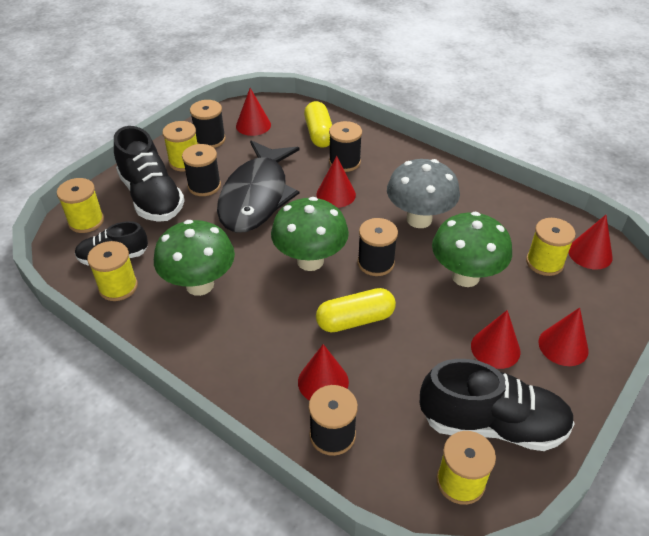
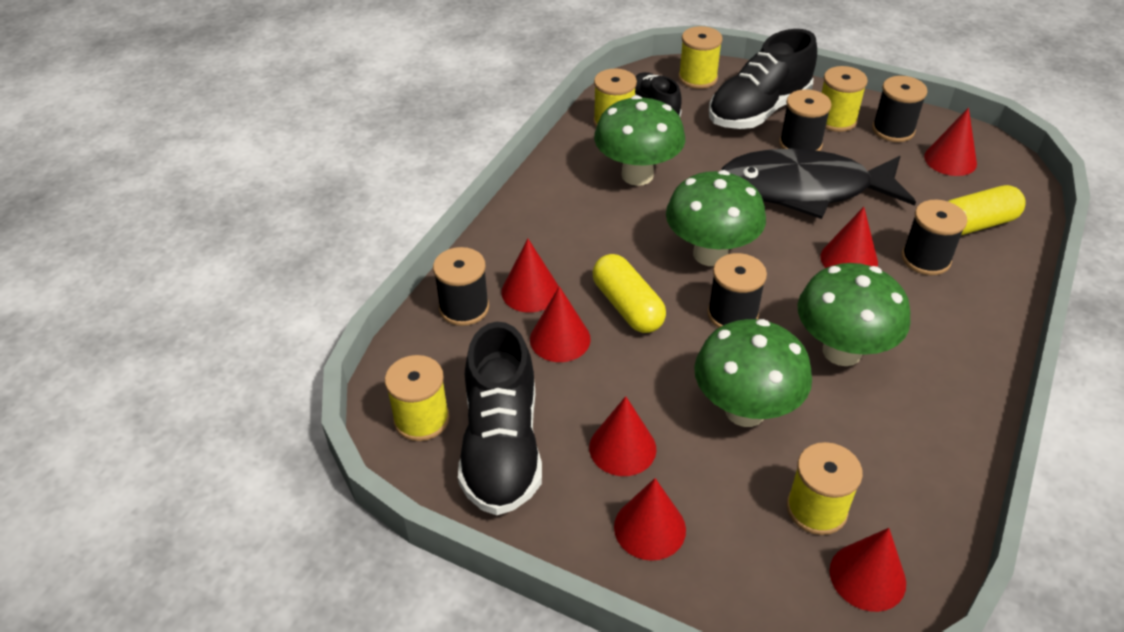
camera: 80 degrees right, 0 degrees up
grey mushroom [387,159,460,228] -> green mushroom [798,263,910,366]
none -> red cone [530,286,591,362]

